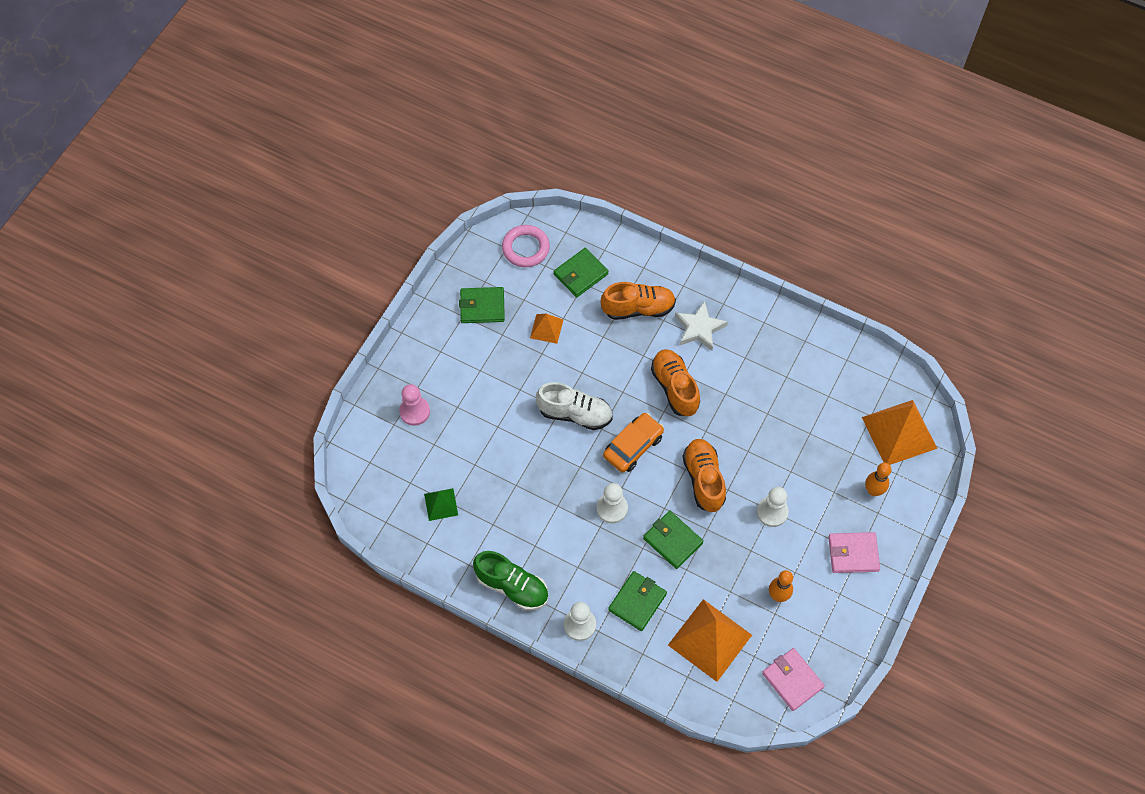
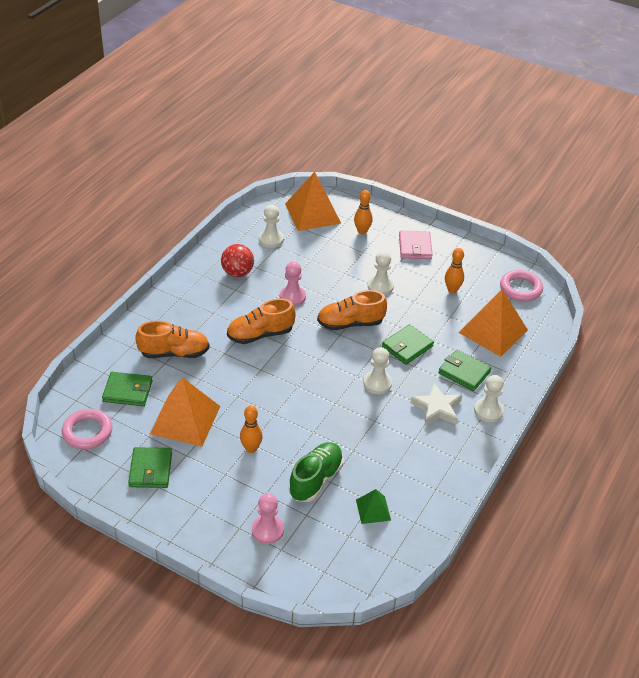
camera: 90 degrees left, 20 degrees down
green shoe [473,551,548,610] -> green shoe moved to [289,442,343,502]
orange pyramid [530,314,563,344] -> orange pyramid [150,377,220,446], size x1.96
white shoe [536,382,613,430] -> none
green wallet [554,248,609,297] -> green wallet turned 45 degrees counterclockwise [102,372,153,406]
orange shoe [601,282,676,320] -> orange shoe turned 90 degrees clockwise [135,321,210,358]
orange car [603,413,664,473] -> none
white star [675,301,728,351] -> white star moved to [410,383,462,425]
pink wallet [762,648,825,711] -> pink ring [500,270,543,302]
none -> red ball [221,244,254,277]
none -> orange bowling pin [240,405,263,453]
none -> white pawn [259,205,284,248]
none -> pink pawn [280,261,306,306]

